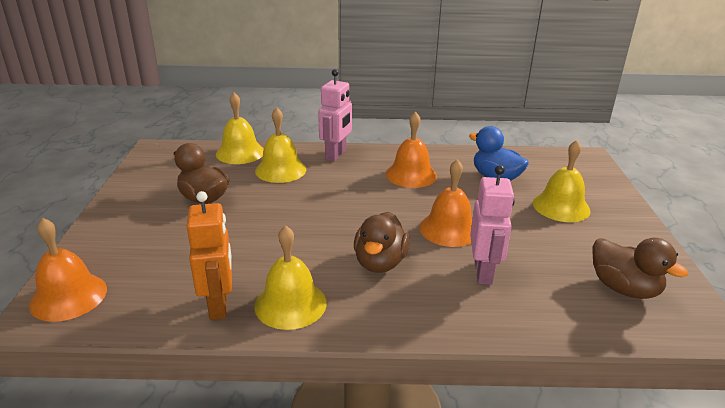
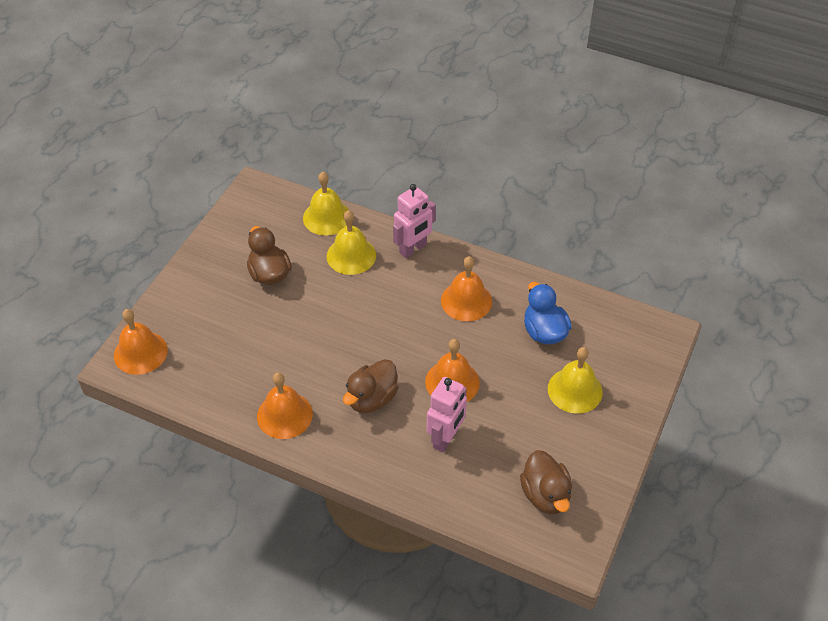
camera: 25 degrees right, 20 degrees up
orange robot [187,191,232,320] -> none
yellow bell [254,225,327,330] -> orange bell [257,372,313,439]

